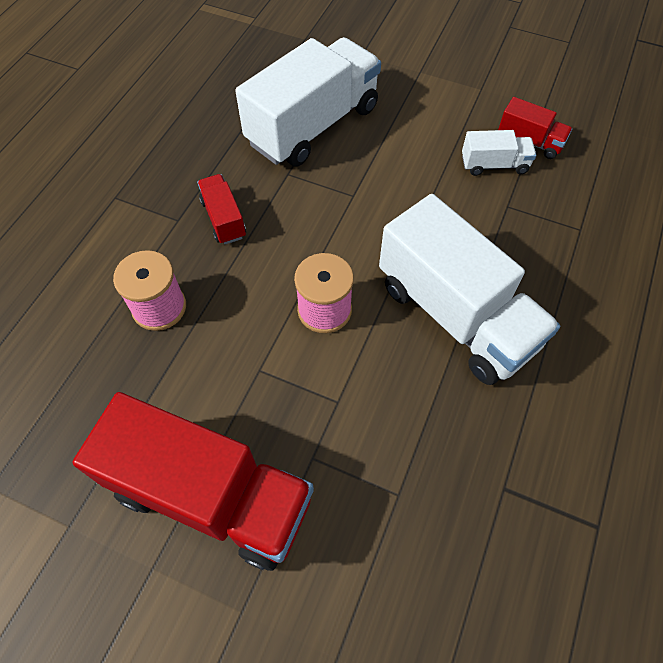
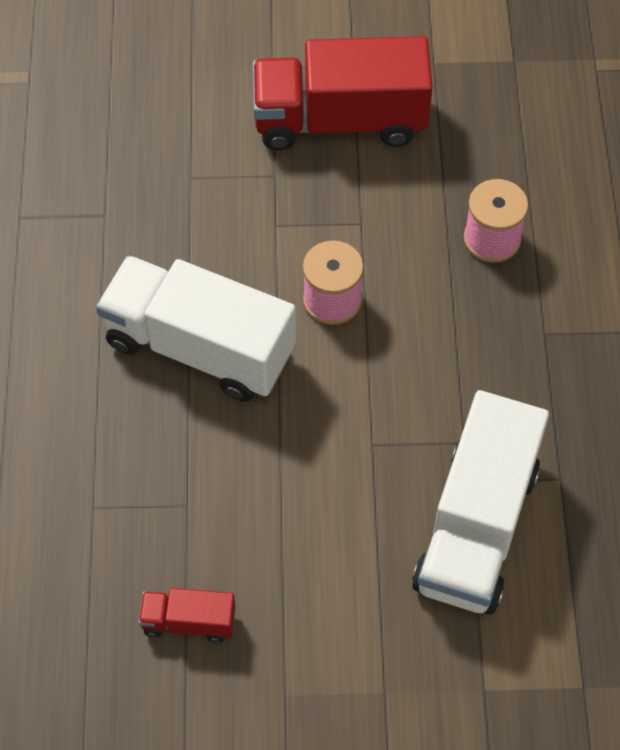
camera: 155 degrees right, 0 degrees up
red truck [197,174,246,244] -> none
white truck [462,130,536,176] -> none

